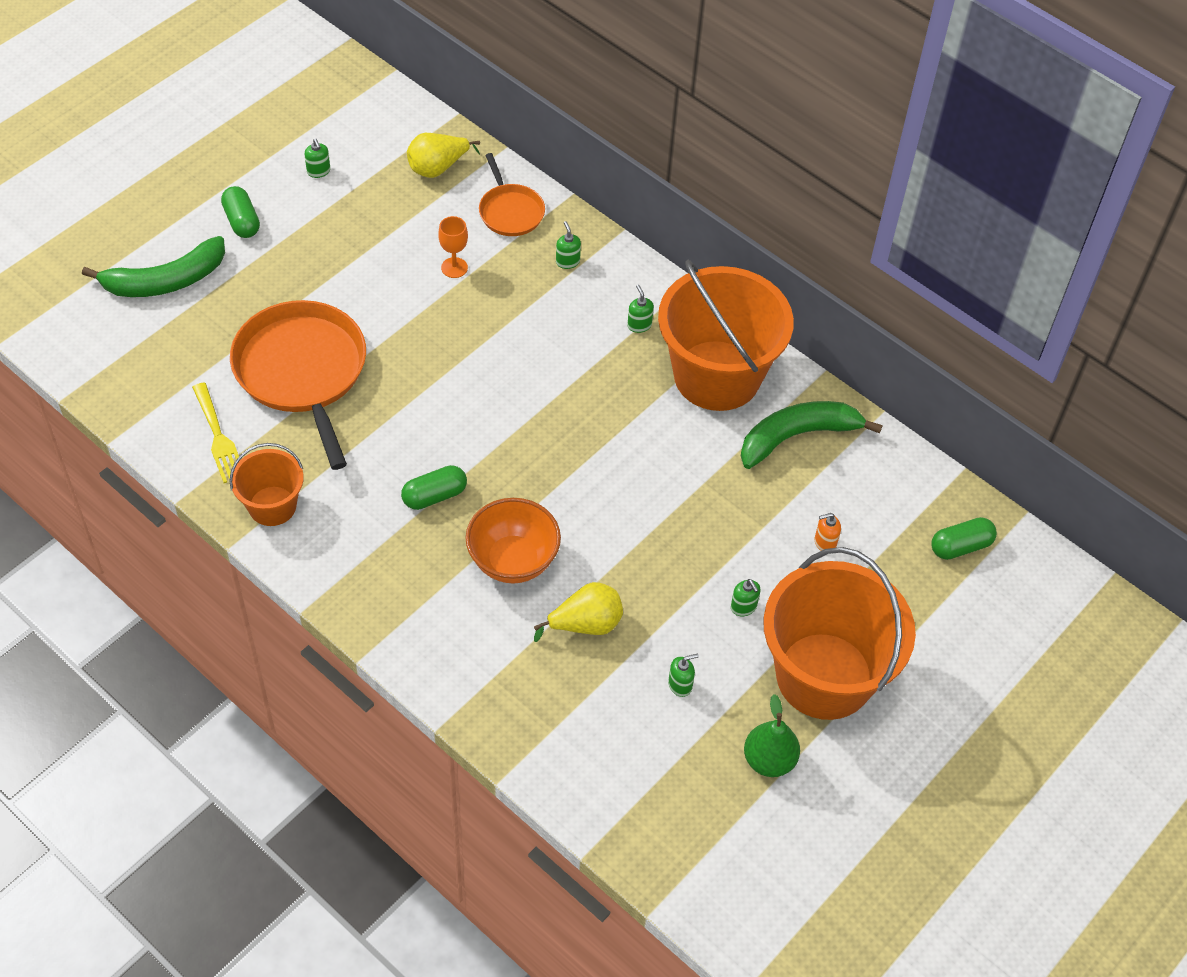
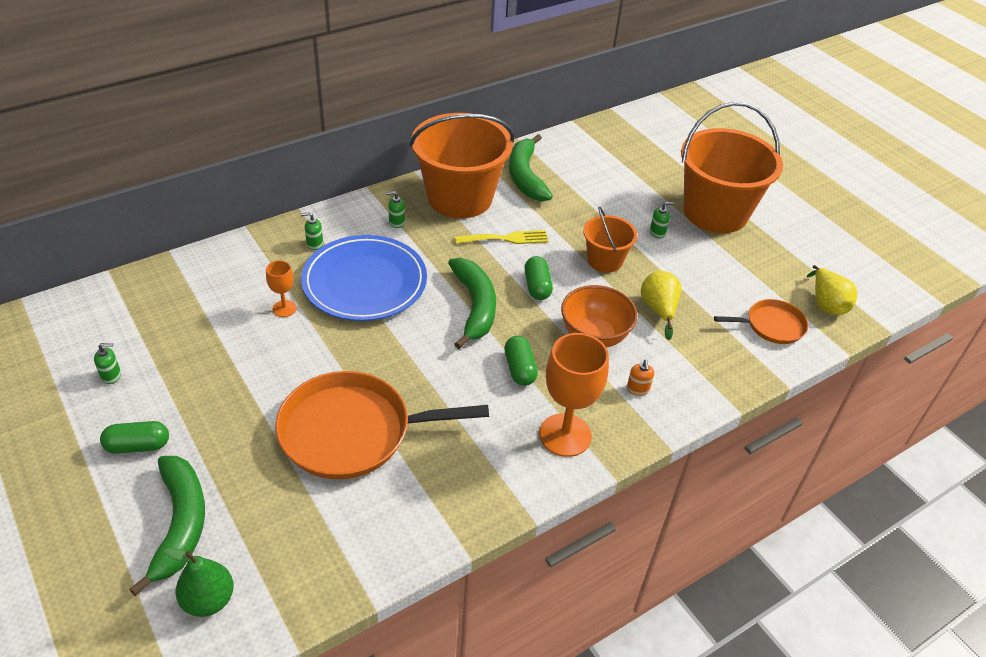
camera: 75 degrees left, 10 degrees down
yellow fork [192,383,239,483] -> yellow fork moved to [455,230,549,244]
orange bucket [229,443,304,526] -> orange bucket moved to [583,207,637,273]
yellow pear [407,133,480,178] -> yellow pear moved to [807,265,857,315]
orange pan [479,153,545,236] -> orange pan moved to [714,299,808,344]
green soap dispenser [668,654,699,697] -> none
green pear [744,694,800,777] -> green pear moved to [164,548,234,617]
orange soap dispenser [815,513,841,551] -> orange soap dispenser moved to [627,360,654,396]
green capsule [931,517,997,560] -> green capsule moved to [525,256,553,300]
none -> blue plate [301,235,427,321]
none -> green banana [448,258,496,349]
none -> orange goblet [539,333,609,457]

